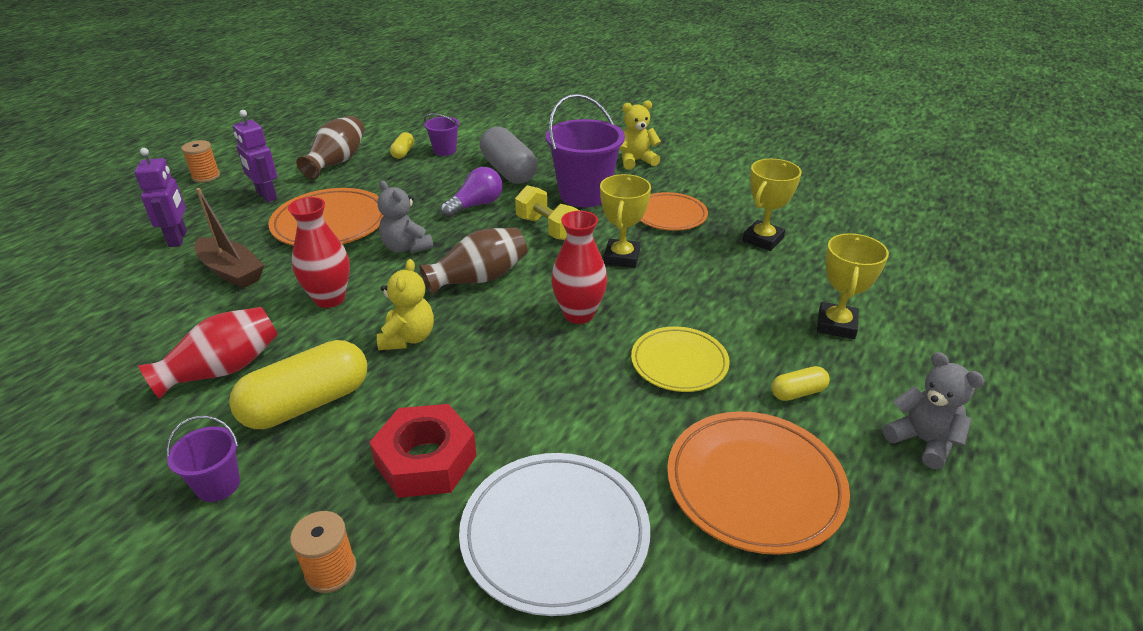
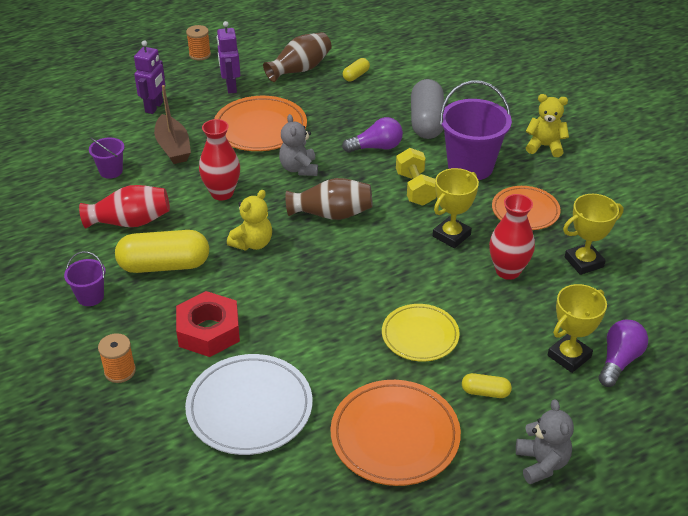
camera: 30 degrees right, 5 degrees up
purple bucket [424,113,460,156] -> purple bucket moved to [89,137,124,179]
red vase [551,211,607,324] -> red vase moved to [489,194,535,280]
none -> purple light bulb [598,320,648,387]

